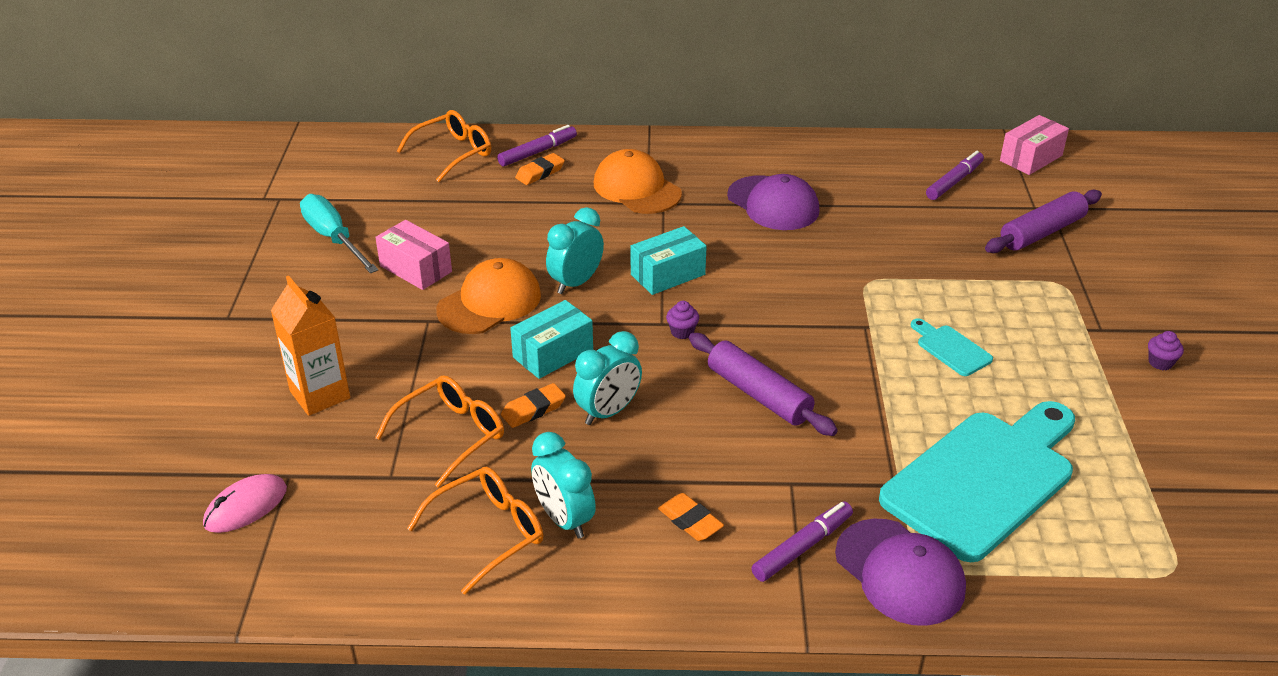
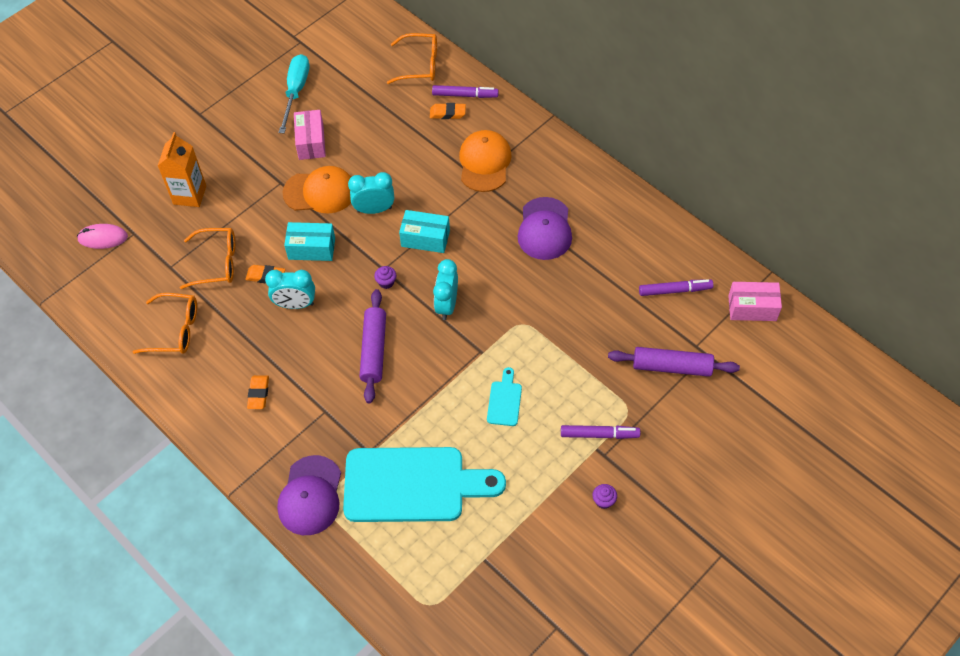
camera: 45 degrees right, 20 degrees up
turquoise clock [531,432,596,539] -> turquoise clock moved to [433,259,458,320]
purple marker [751,501,853,582] -> purple marker moved to [561,425,640,439]

